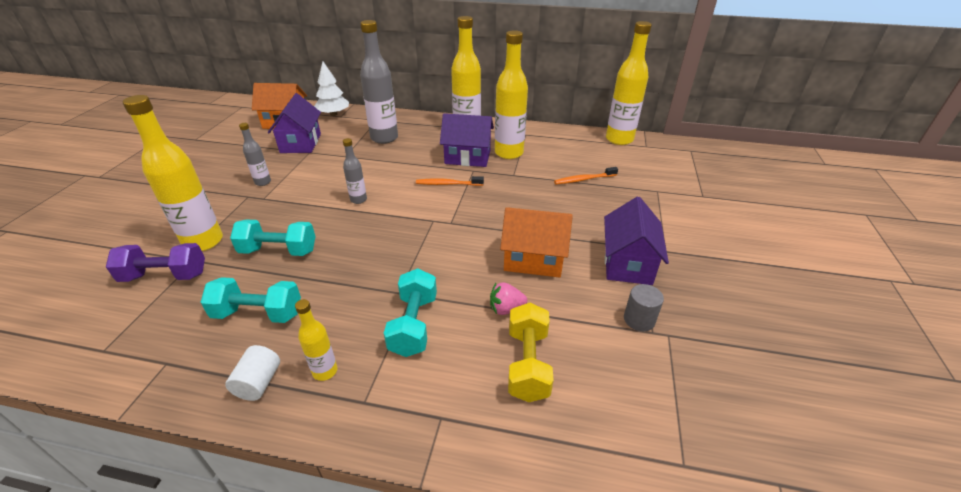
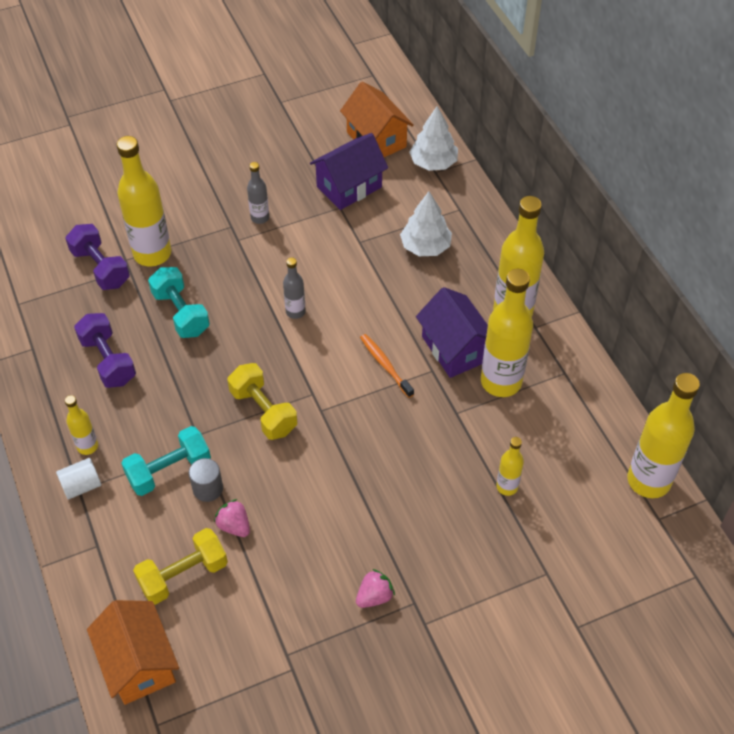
camera: 55 degrees right, 15 degrees up
turquoise dumbbell [201,277,301,323] -> purple dumbbell [74,313,136,388]
white cylinder [225,345,280,401] -> white cylinder moved to [56,458,101,499]
grey bottle [360,20,398,144] -> white tree [400,191,452,256]
orange house [500,207,573,278] -> orange house moved to [87,600,179,705]
orange toothbrush [554,167,618,184] -> yellow bottle [496,437,524,496]
purple house [604,197,669,285] -> pink strawberry [356,569,395,608]
grey cylinder [624,284,664,331] -> grey cylinder moved to [189,458,223,502]
none -> yellow dumbbell [227,363,297,440]

